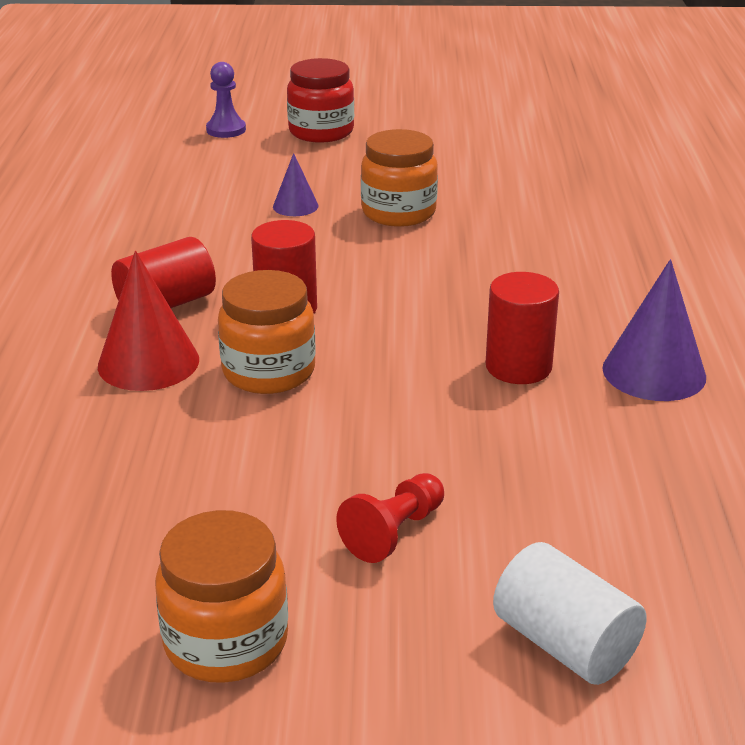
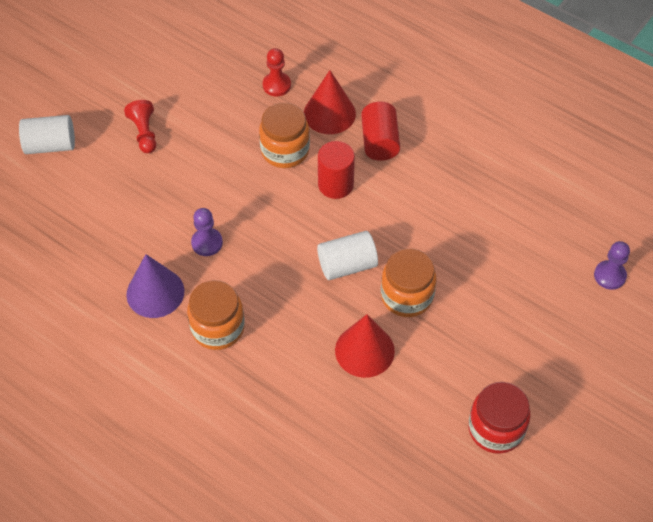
camera: 125 degrees right, 25 degrees up
orange jar [155,510,288,683] -> orange jar moved to [187,280,245,350]
purple cone [273,153,319,216] -> none
red jar [287,58,354,143] -> red jar moved to [468,382,530,454]
red cylinder [485,272,559,384] -> purple pawn [191,208,223,256]
none -> red pawn [263,48,291,96]
none -> white cylinder [317,231,378,280]
none -> red cone [335,314,395,378]

